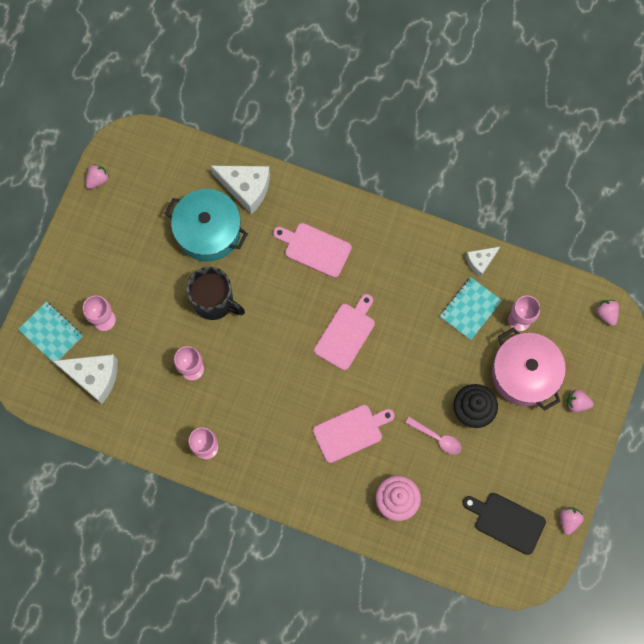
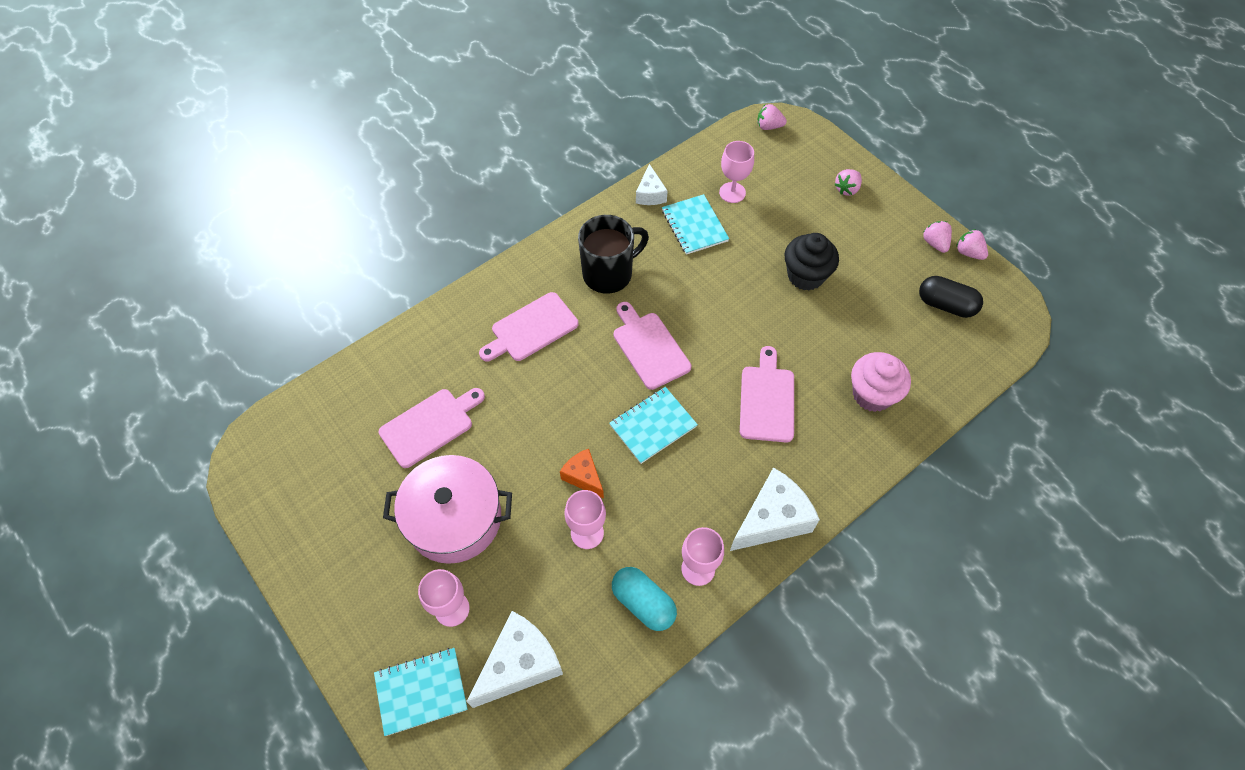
camera: 60 degrees left, 15 degrees down
pink strawberry [86,164,109,189] -> pink strawberry moved to [923,221,952,253]
turquoise pot [165,189,248,262] -> pink cutting board [379,388,485,468]
black mug [187,267,245,320] -> black mug moved to [578,215,649,294]
white cheese [211,166,270,214] -> white cheese moved to [730,467,820,551]
pink spoon [405,417,461,455] -> none
black cutting board [463,493,546,555] -> black capsule [919,276,983,318]
pink pot [492,327,566,411] -> pink pot moved to [383,455,512,564]
none -> orange cheese [560,449,604,499]
none -> turquoise notebook [609,387,698,464]
none -> turquoise capsule [612,567,677,631]

